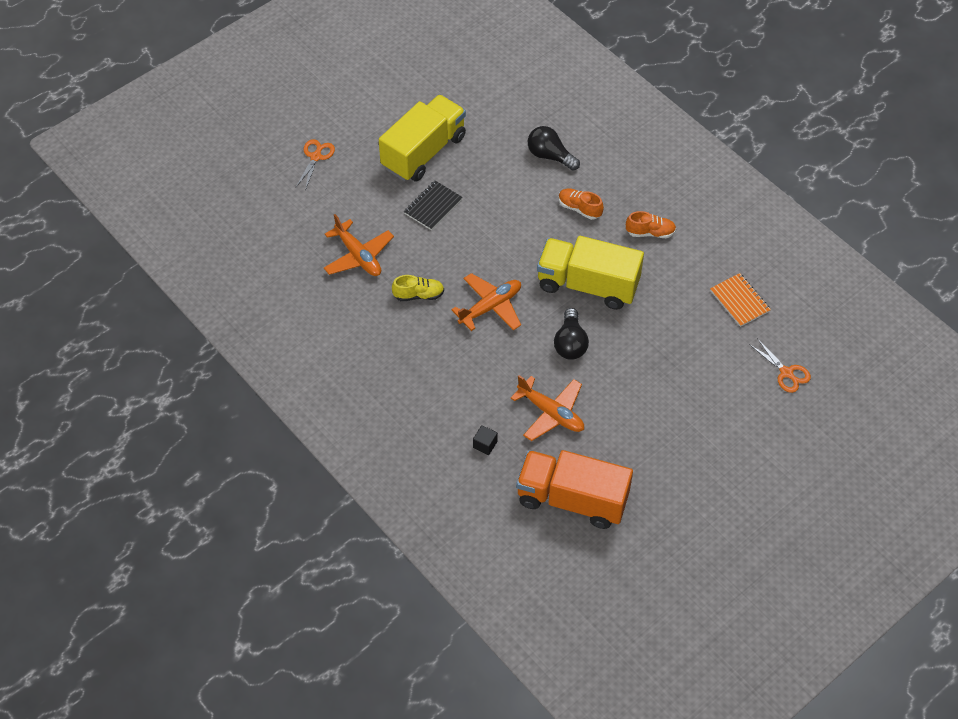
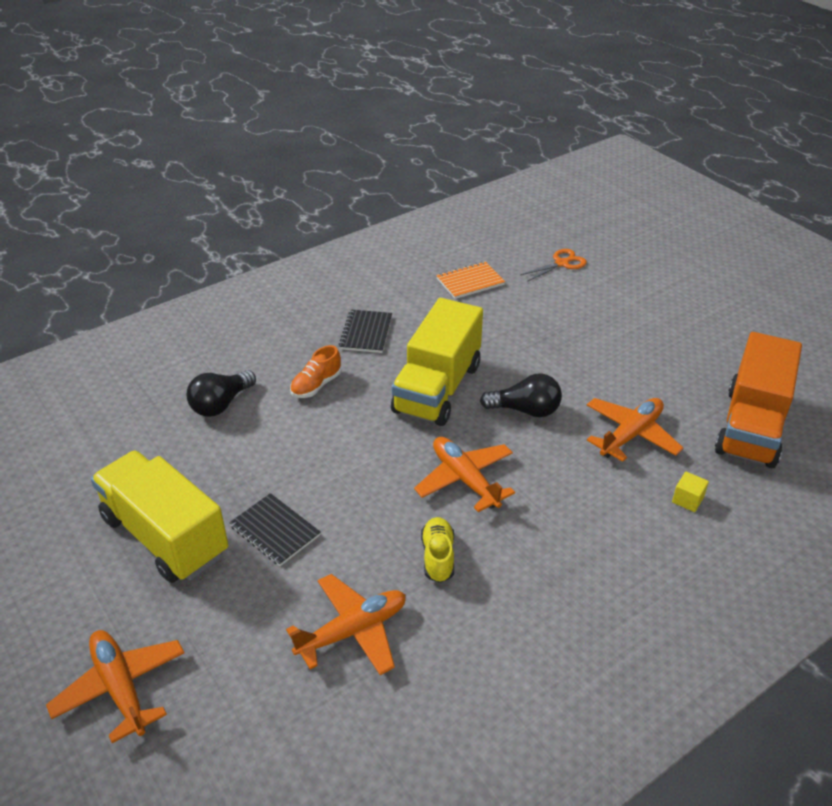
camera: 85 degrees left, 15 degrees down
orange scissors [296,139,335,190] -> orange plane [46,630,184,743]
black cube [473,425,498,455] -> yellow cube [672,472,709,512]
orange shoe [626,211,676,238] -> black notebook [339,310,392,353]

